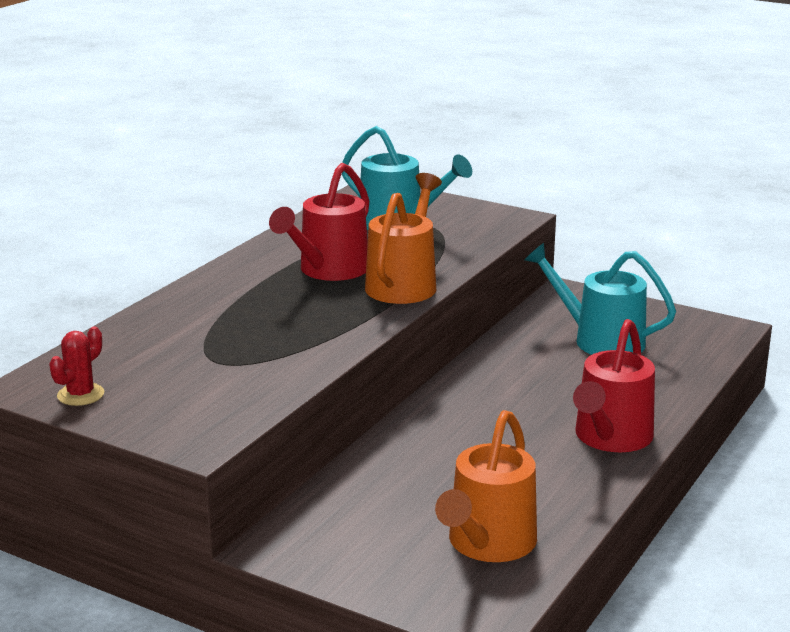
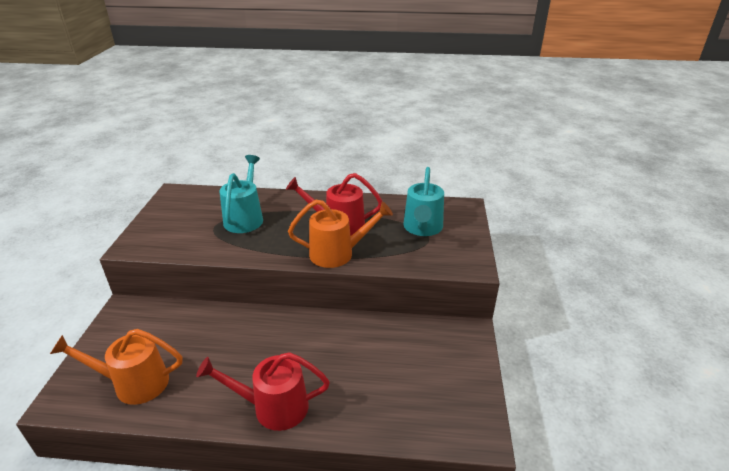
camera: 65 degrees right, 10 degrees up
red cactus [49,327,104,406] -> none
turquoise watering can [524,243,676,355] -> turquoise watering can moved to [220,155,263,233]

